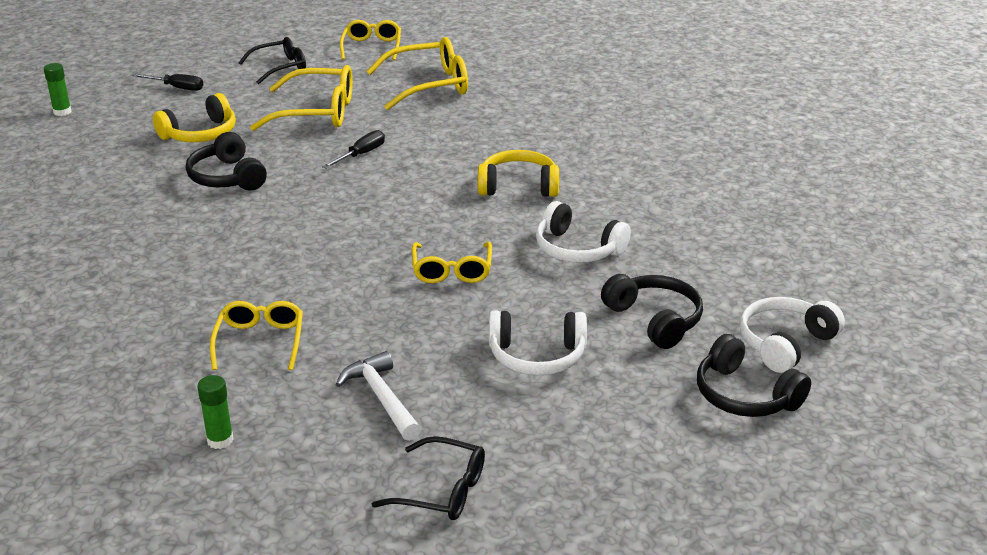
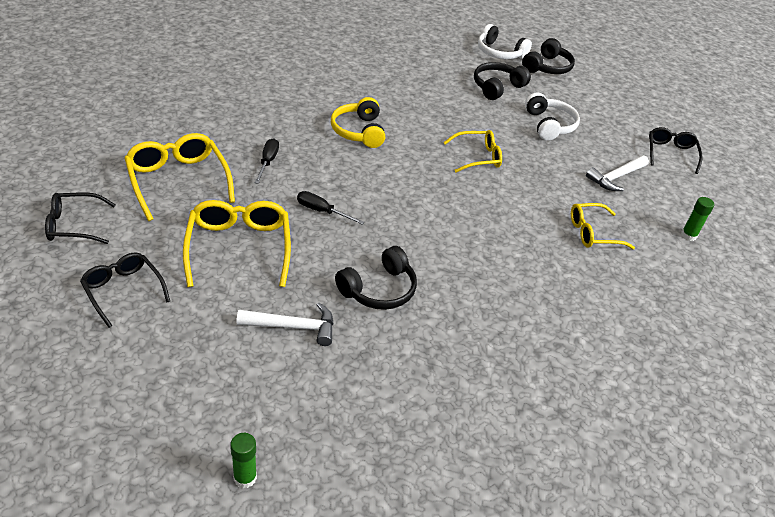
camera: 105 degrees left, 10 degrees up
black screwdriver [132,73,203,91] -> black screwdriver moved to [254,138,279,184]
yellow headphones [153,93,236,142] -> white hammer [237,303,334,346]
yellow glasses [340,20,401,60] -> black glasses [45,192,116,244]
white headphones [536,201,631,263] -> none

